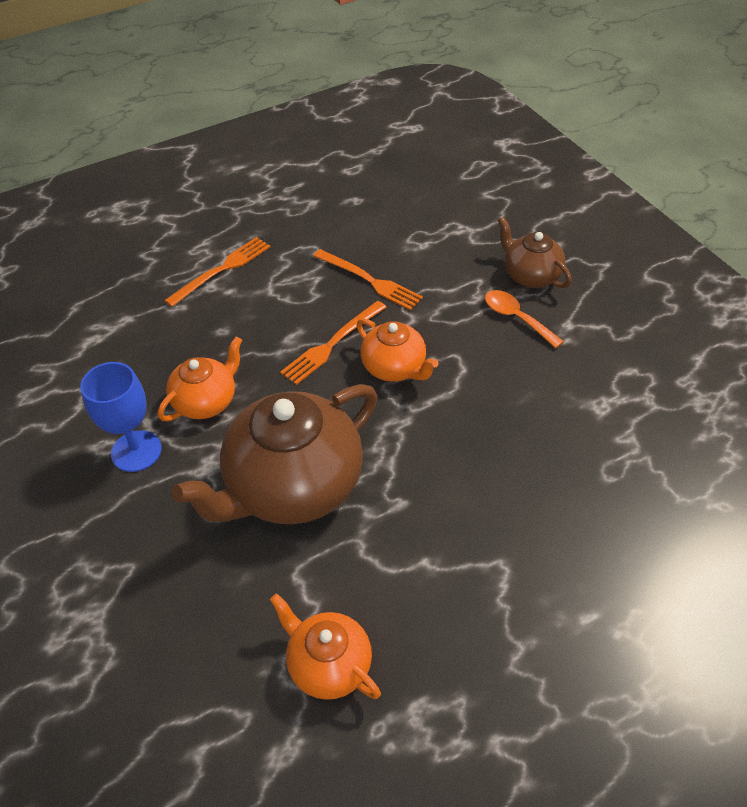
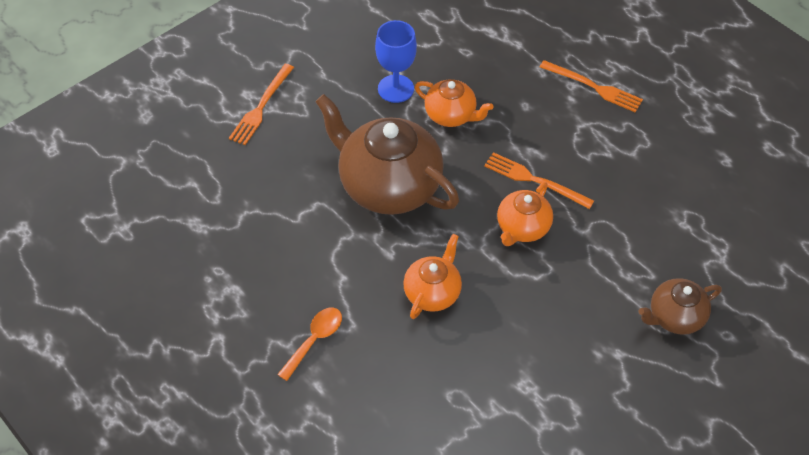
camera: 75 degrees right, 5 degrees up
orange teapot [270,593,381,700] -> orange teapot moved to [403,234,462,319]
orange fork [313,249,423,310] -> orange fork moved to [229,64,294,145]
orange spoon [485,290,564,348] -> orange spoon moved to [277,308,342,381]
brown teapot [498,217,572,288] -> brown teapot turned 150 degrees counterclockwise [639,278,722,335]

